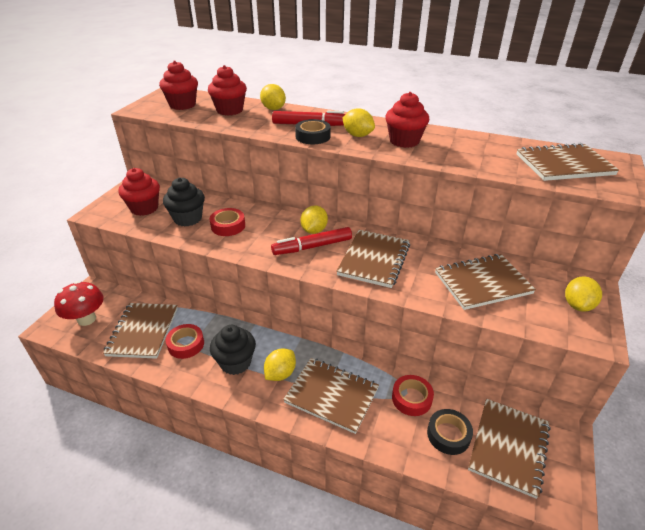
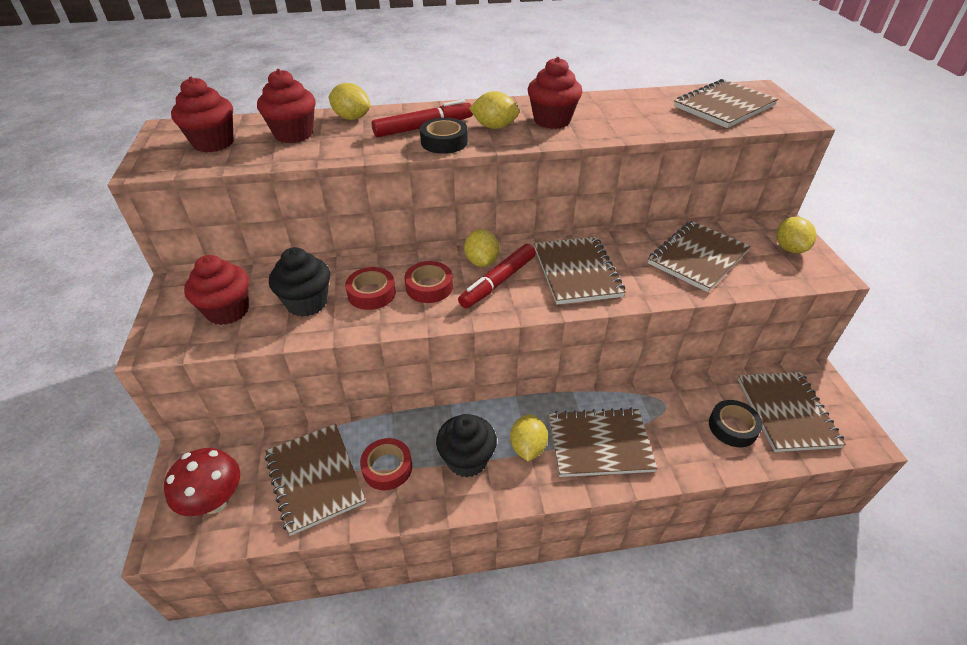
camera: 30 degrees left, 5 degrees up
red tape [392,375,434,416] -> red tape moved to [404,261,453,303]

